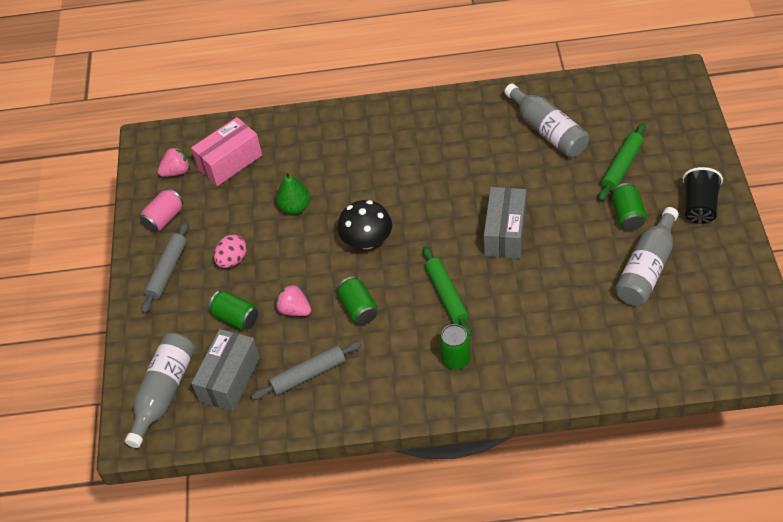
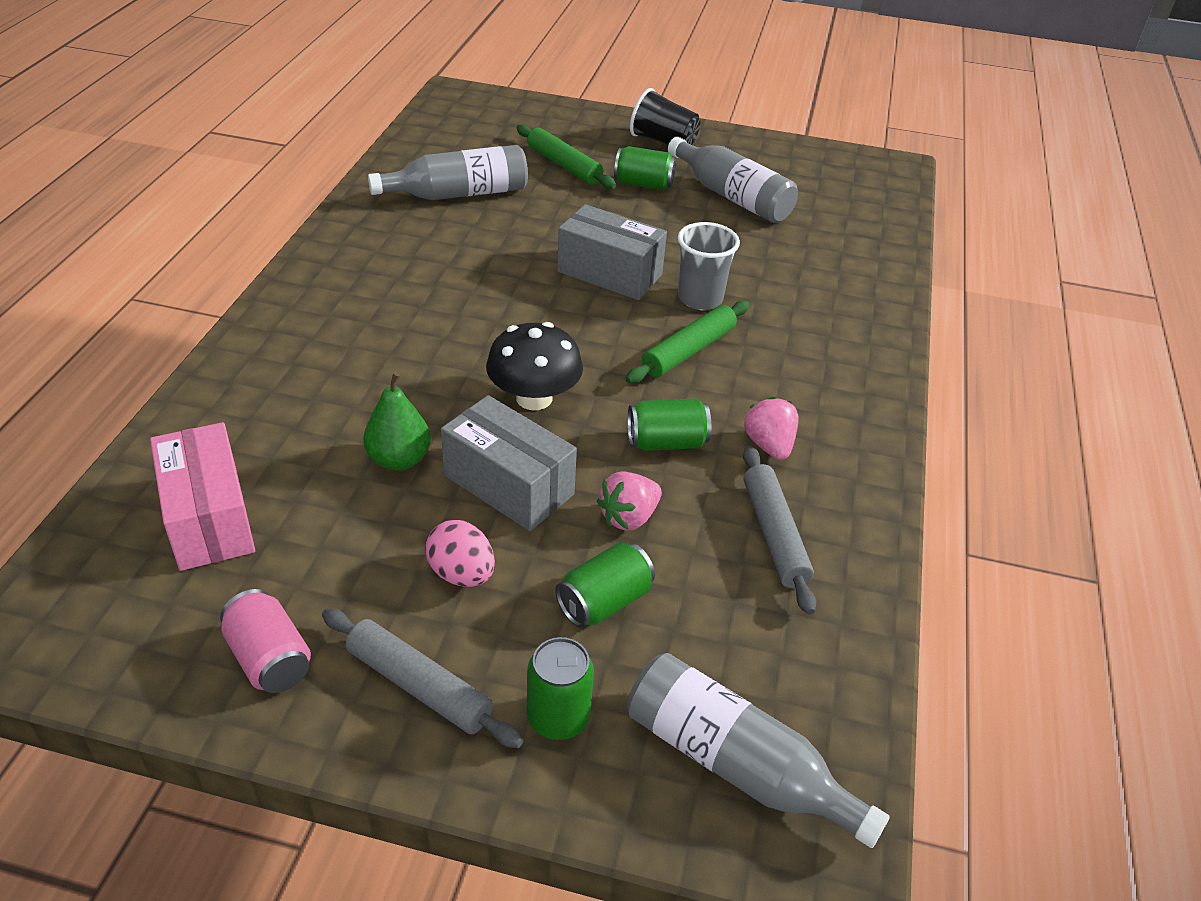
camera: 80 degrees left, 10 degrees down
pink strawberry [158,147,190,177] -> pink strawberry moved to [744,397,799,460]
grey box [191,329,260,412] -> grey box moved to [441,395,577,531]
green rolling pin [423,246,472,337] -> green rolling pin turned 45 degrees counterclockwise [626,300,750,384]
green can [439,324,471,370] -> green can moved to [527,637,594,740]
none -> grey cup [678,222,740,310]

